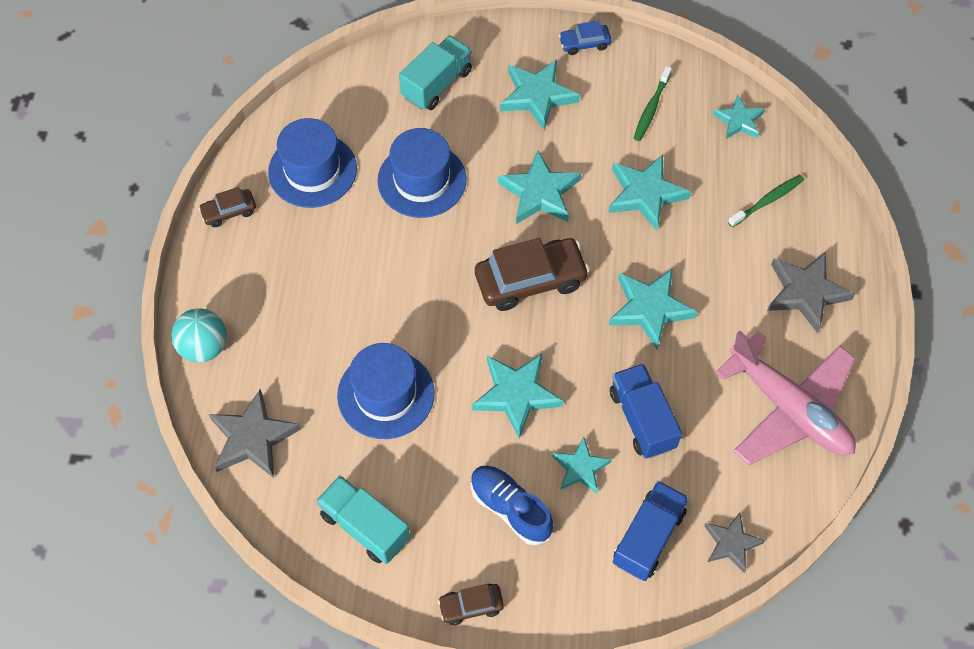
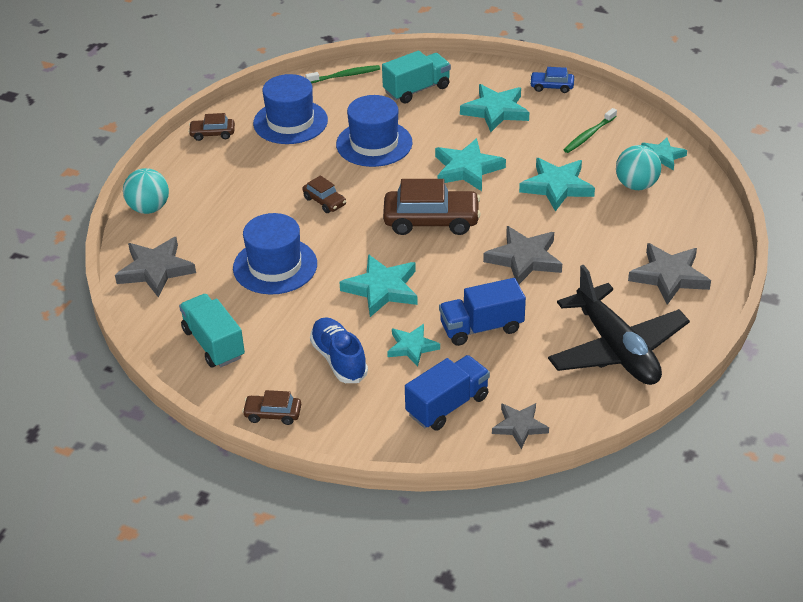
camera: 20 degrees right, 20 degrees down
turquoise star [609,268,698,349] -> grey star [483,226,562,284]
blue truck [610,364,682,458] -> blue truck turned 105 degrees counterclockwise [439,278,526,346]
pink plane [715,330,856,465] -> black plane [548,265,690,385]
green toothbrush [728,175,804,227] -> green toothbrush moved to [305,65,380,83]
none -> brown car [302,176,346,213]
none -> turquoise ball [616,145,661,190]

